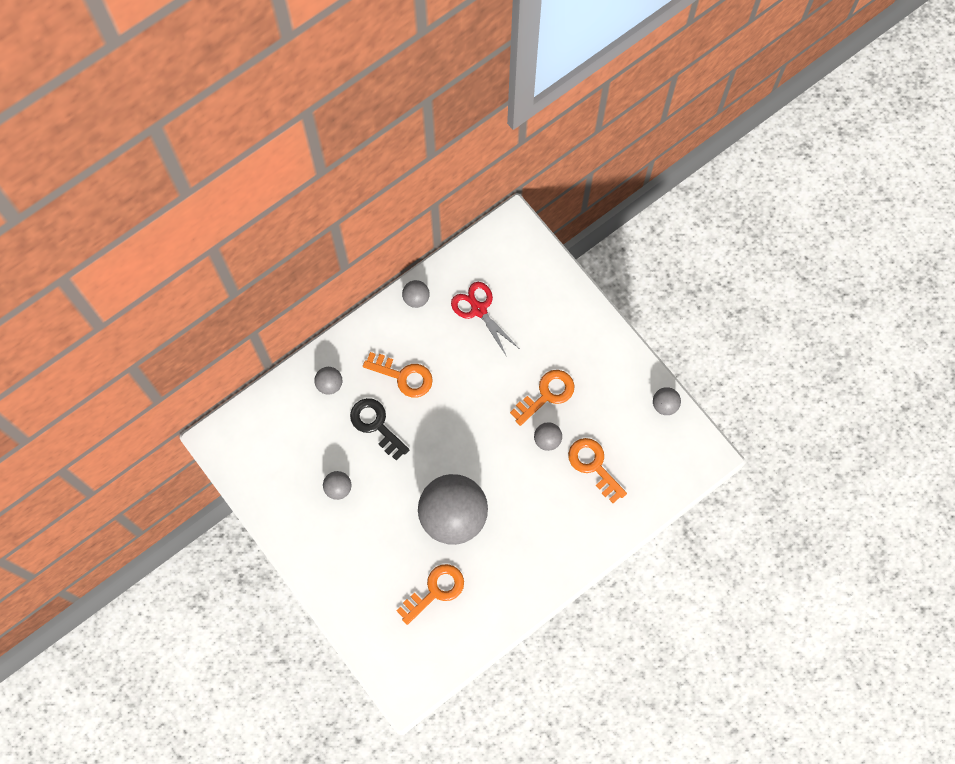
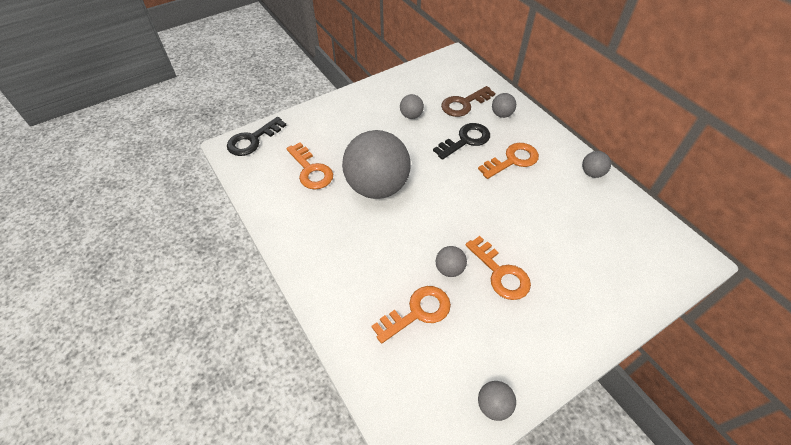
camera: 95 degrees right, 20 degrees down
orange key [363,352,433,398] -> orange key turned 150 degrees counterclockwise [478,143,539,179]
red scissors [451,282,518,357] -> none
none -> black key [227,117,287,156]
none -> brown key [441,86,495,117]

